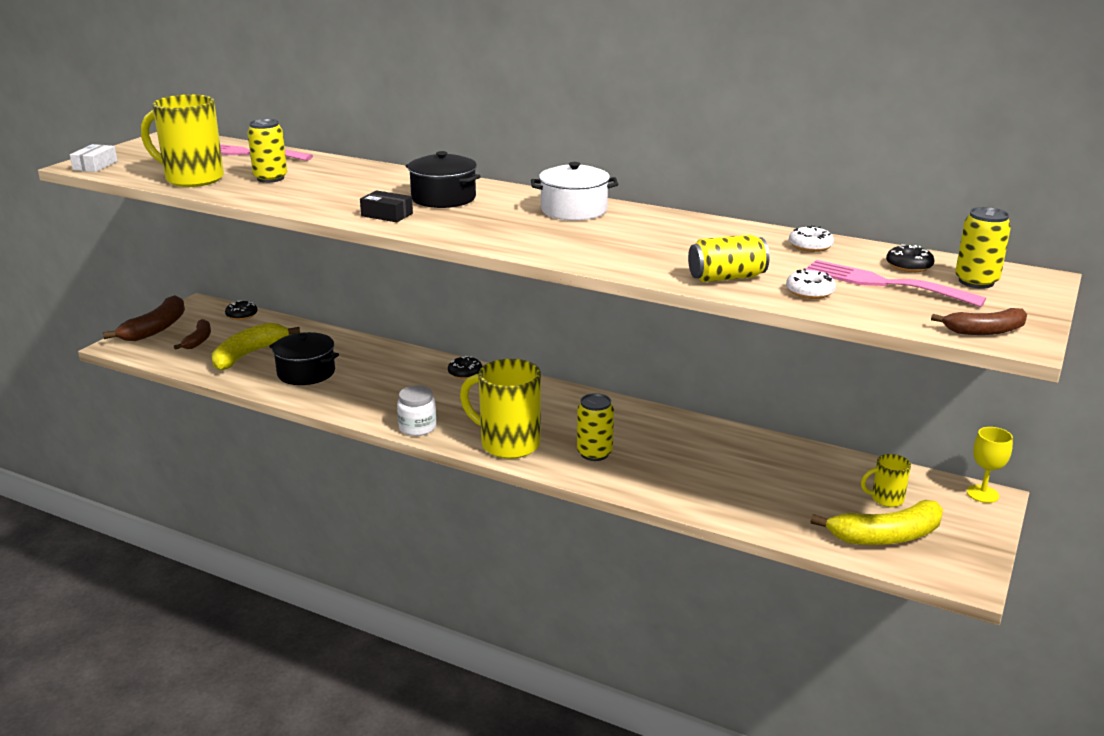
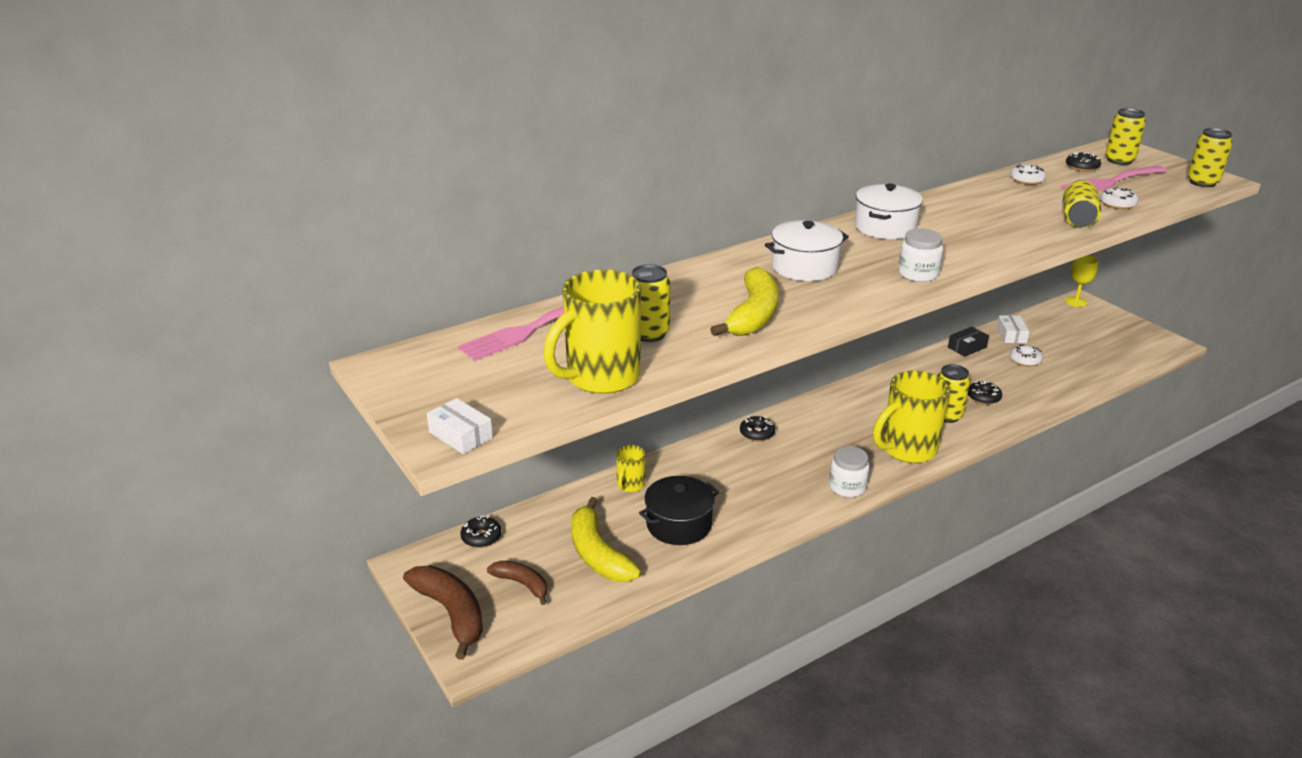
camera: 60 degrees left, 5 degrees up
black box [360,190,413,222] -> black box moved to [948,327,989,357]
black pot [406,151,481,208] -> white pot [765,220,849,281]
yellow banana [811,500,943,545] -> yellow banana moved to [710,267,779,336]
yellow mug [861,454,911,507] -> yellow mug moved to [616,445,645,492]
brown banana [931,308,1027,335] -> yellow can [1188,128,1233,187]
none -> white jar [898,228,943,282]
none -> black donut [968,380,1002,405]
none -> white box [997,315,1029,343]
none -> white donut [1010,344,1043,367]

